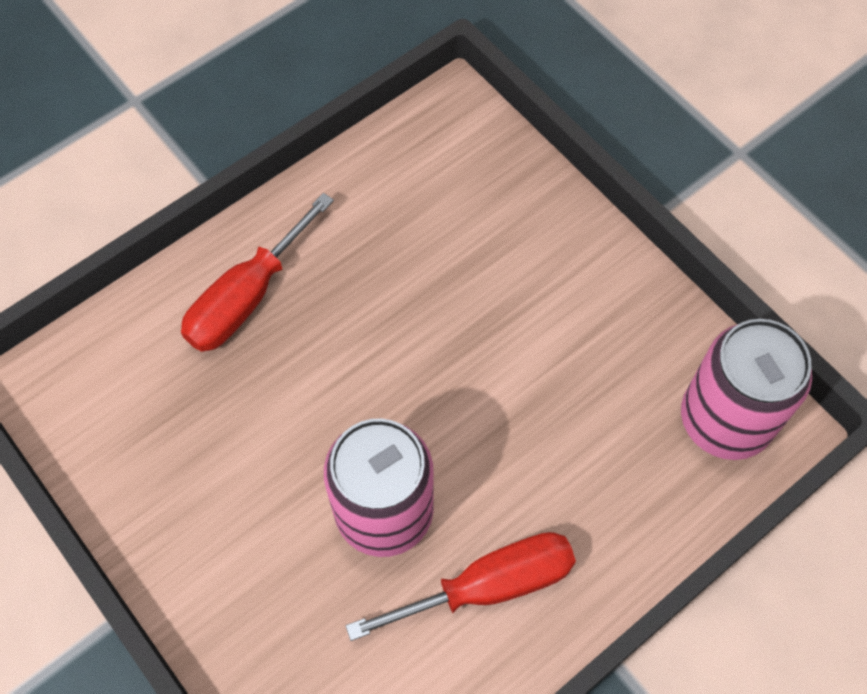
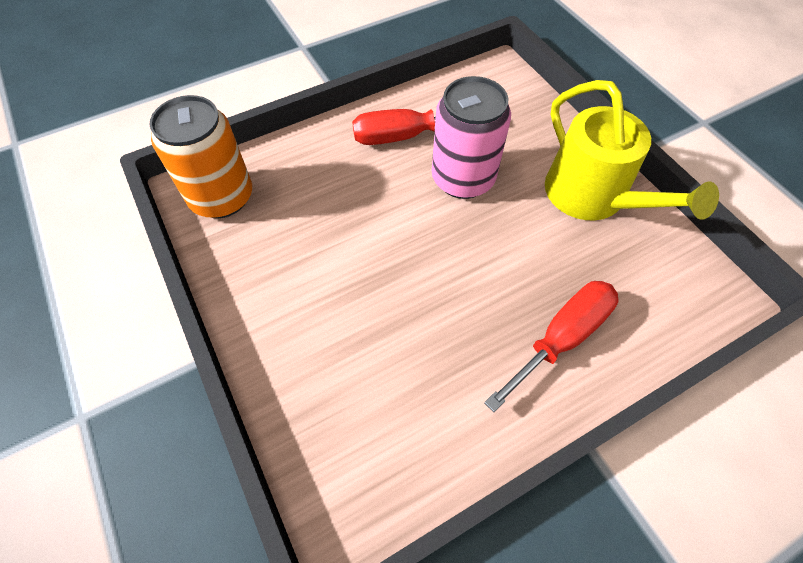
camera: 170 degrees left, 5 degrees down
pink can [681,319,812,460] -> orange can [149,95,252,218]
none -> yellow watering can [545,80,719,220]

